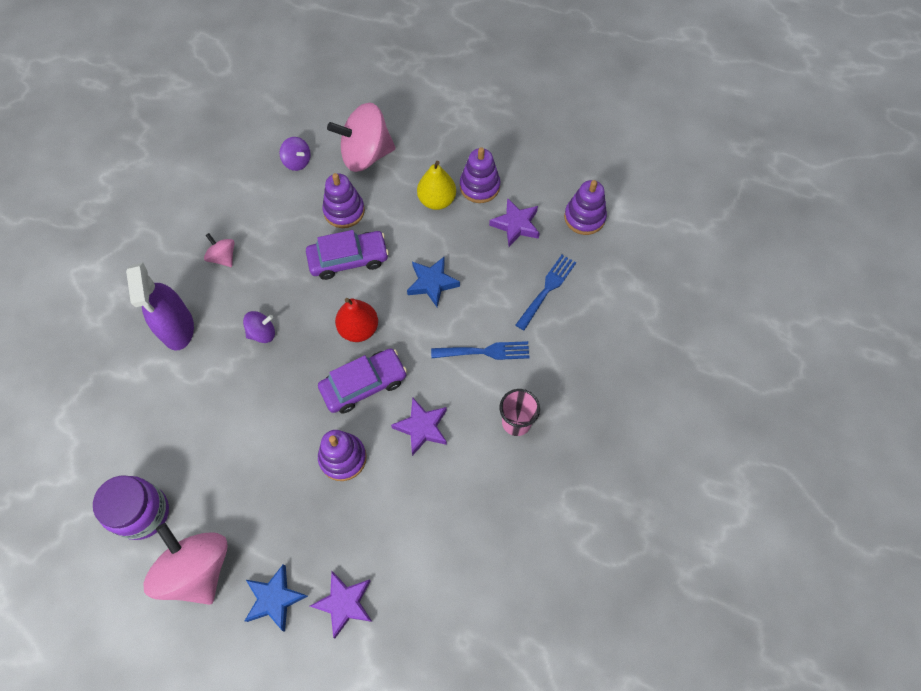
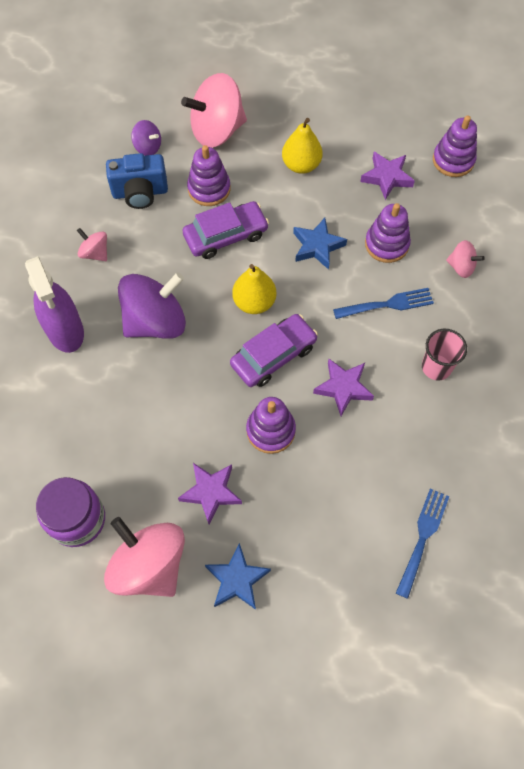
camera: 10 degrees left, 0 degrees up
purple spinning top [243,311,275,343] -> purple spinning top [118,272,186,339], size x2.08
purple star [310,571,372,638] -> purple star moved to [178,463,242,524]
red pear [335,298,378,342] -> yellow pear [232,264,277,314]
purple stacking toy [460,147,500,203] -> purple stacking toy moved to [365,203,411,263]
blue fork [516,255,576,330] -> blue fork moved to [396,488,450,599]
none -> blue camera [106,153,168,209]
none -> pink spinning top [446,240,485,278]

